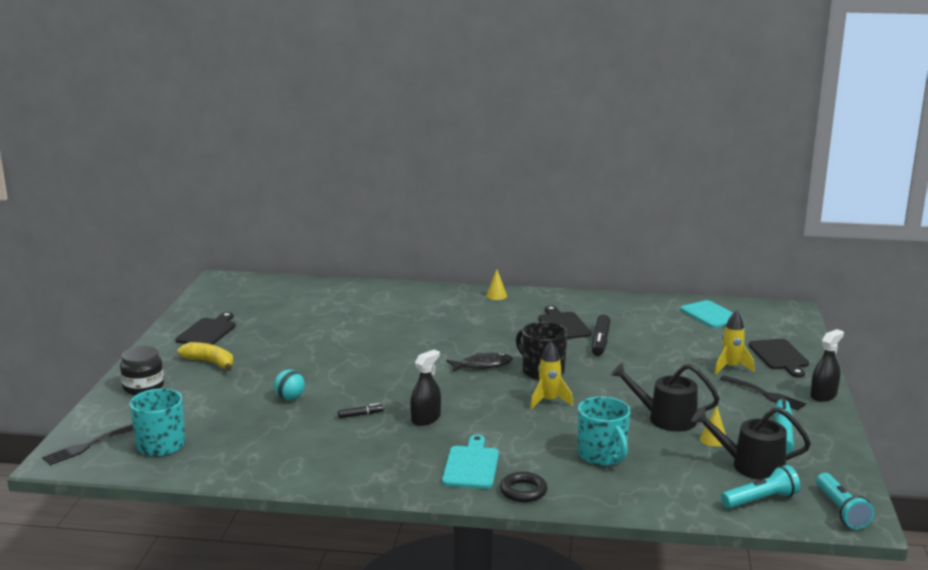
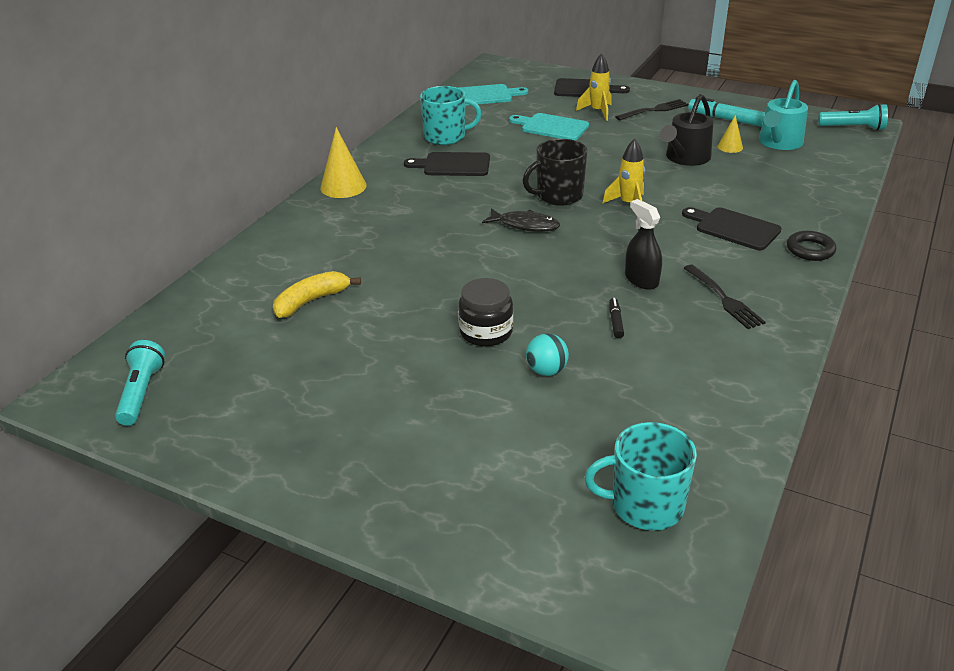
camera: 70 degrees left, 15 degrees up
black fork [42,424,134,465] -> black fork moved to [684,265,766,329]
black jar [120,346,164,395] -> black jar moved to [458,278,513,347]
black cutting board [176,312,236,345] -> black cutting board moved to [682,207,782,250]
yellow banana [178,342,233,371] -> yellow banana moved to [273,271,361,318]
turquoise cutting board [442,435,499,489] -> turquoise cutting board moved to [509,113,589,140]
black fish [446,353,512,372] -> black fish turned 105 degrees clockwise [482,208,560,232]
yellow cone [486,269,507,300] -> yellow cone [320,127,366,198], size x1.75
turquoise mug [578,396,630,466] -> turquoise mug moved to [420,86,482,145]
black marker [592,314,610,356] -> none
black watering can [691,407,811,480] -> turquoise watering can [759,80,808,150]
turquoise flashlight [721,465,800,509] -> turquoise flashlight moved to [115,340,165,426]
black spray bottle [810,329,844,402] -> none

